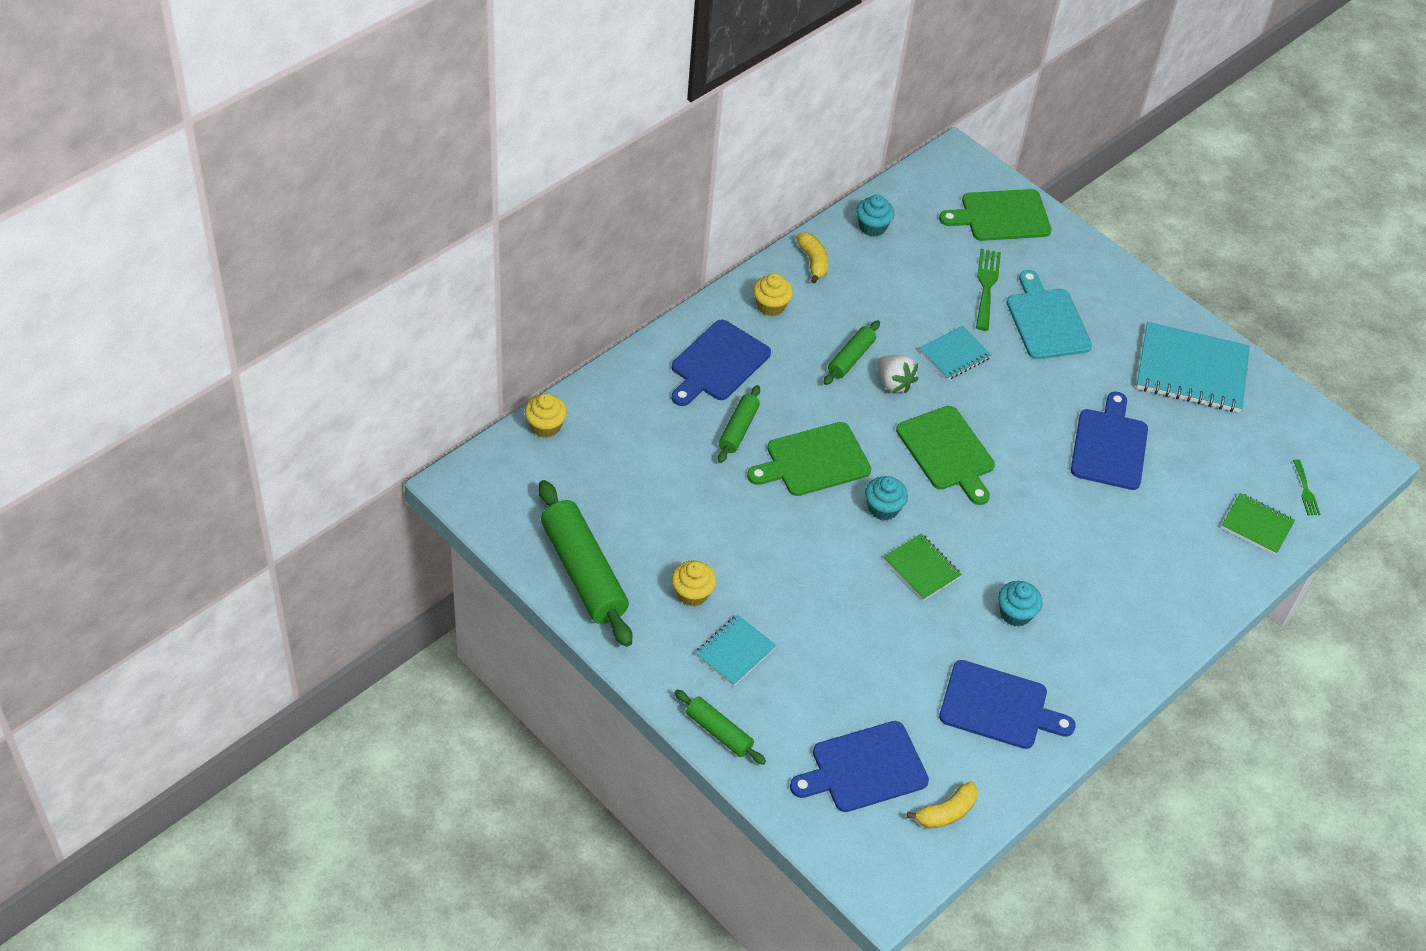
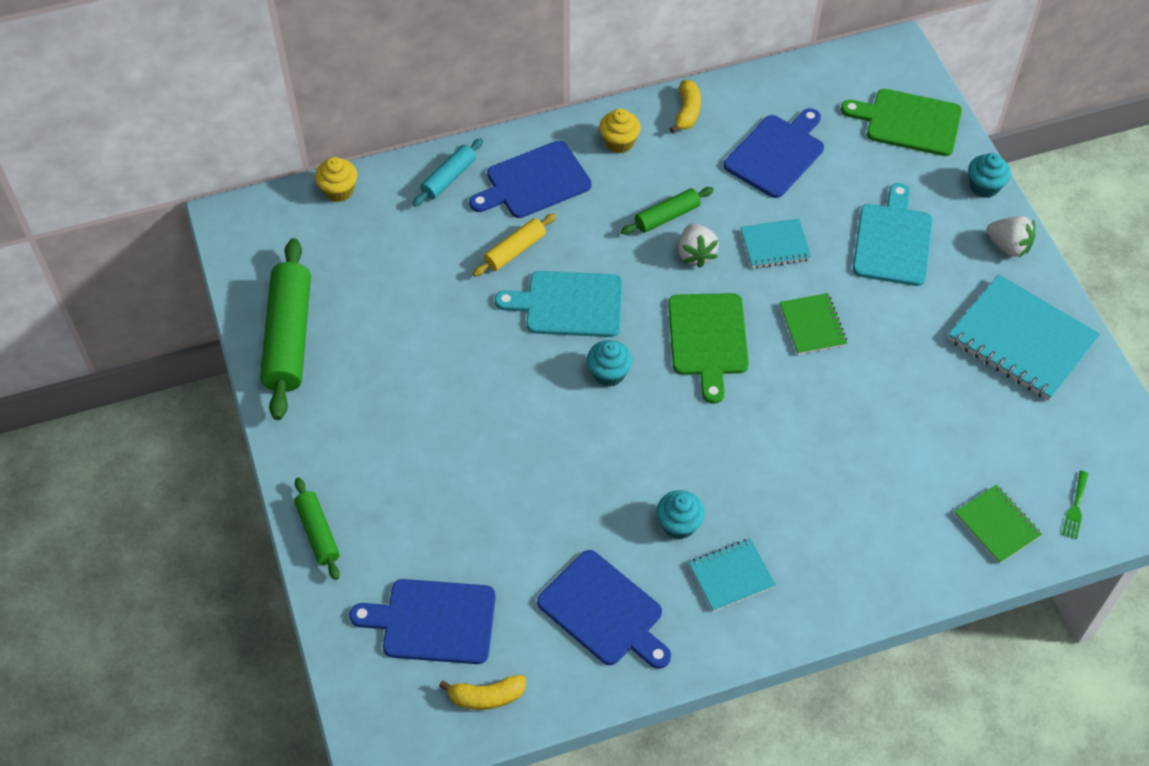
camera: 30 degrees right, 5 degrees up
yellow cupcake [672,560,716,606] -> none
turquoise notebook [695,615,777,686] -> turquoise notebook moved to [689,538,776,612]
green rolling pin [718,385,760,463] -> yellow rolling pin [473,213,556,277]
green cutting board [747,422,872,496] -> turquoise cutting board [495,271,623,337]
turquoise cupcake [856,195,894,237] -> turquoise cupcake moved to [968,153,1011,198]
green notebook [884,533,962,601] -> green notebook moved to [779,293,847,355]
green fork [976,249,1001,331] -> none
blue cutting board [1071,391,1148,490] -> blue cutting board moved to [724,108,824,198]
none -> turquoise rolling pin [413,138,483,207]
none -> white strawberry [987,216,1035,258]

